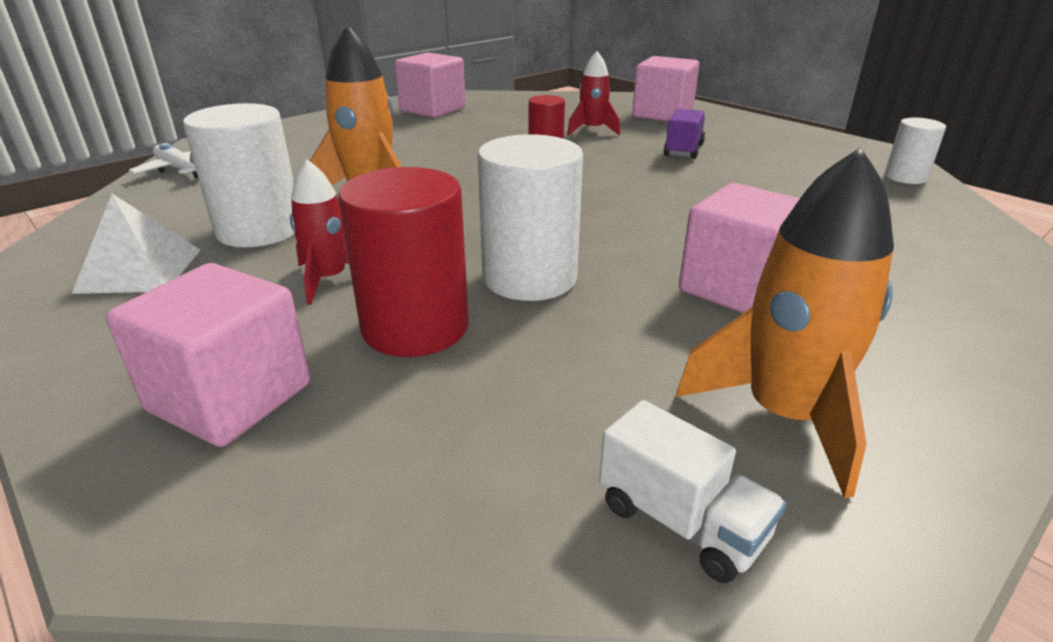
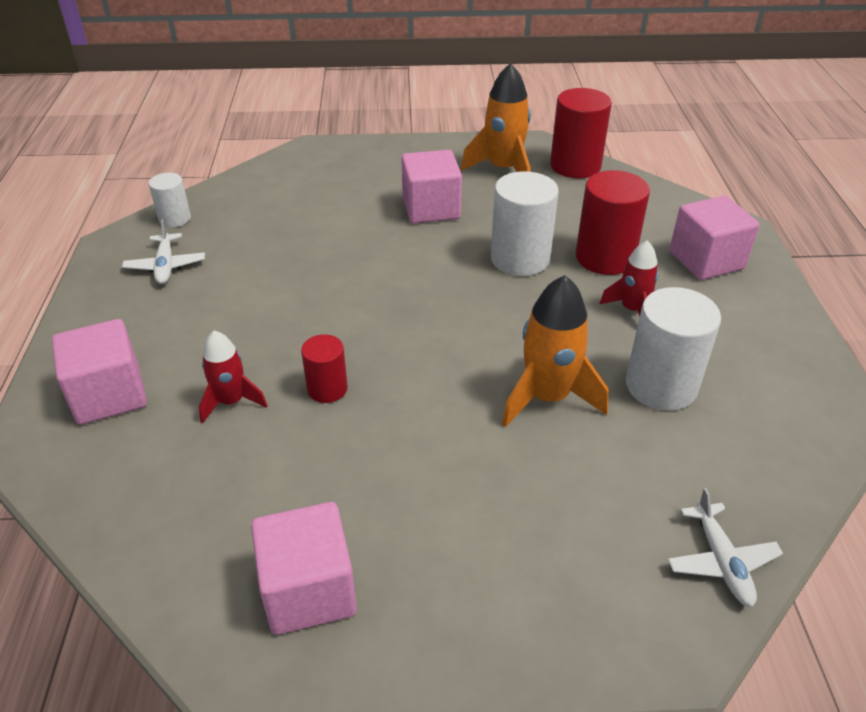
camera: 140 degrees left, 10 degrees up
white pyramid [72,194,201,294] -> none
white truck [599,400,786,583] -> red cylinder [550,88,612,178]
purple truck [664,109,705,159] -> none
none -> white plane [122,219,205,284]

